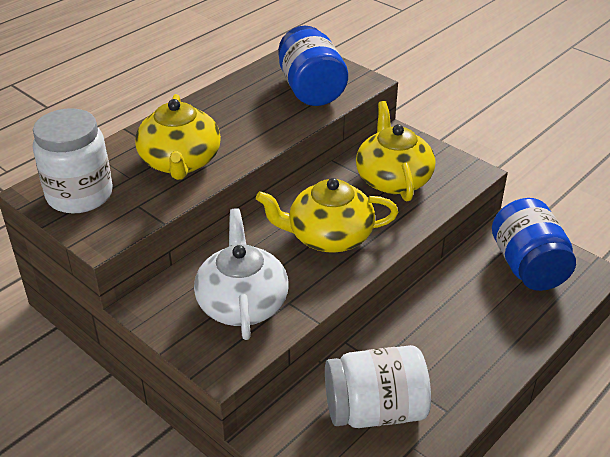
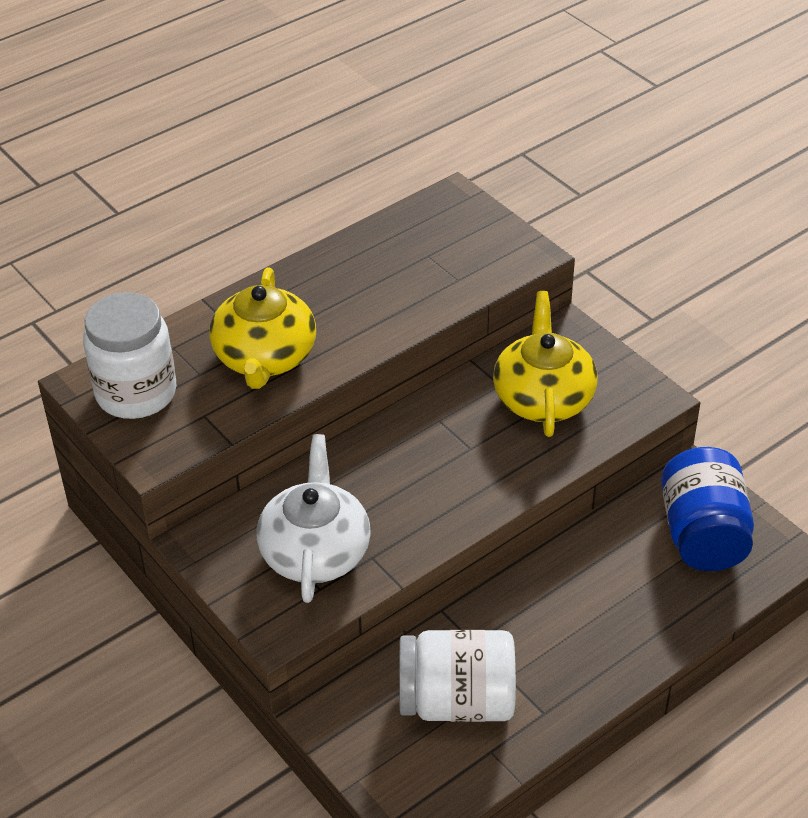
camera: 10 degrees right, 5 degrees up
yellow teapot [256,178,398,253] -> none
blue jar [278,26,348,106] -> none

